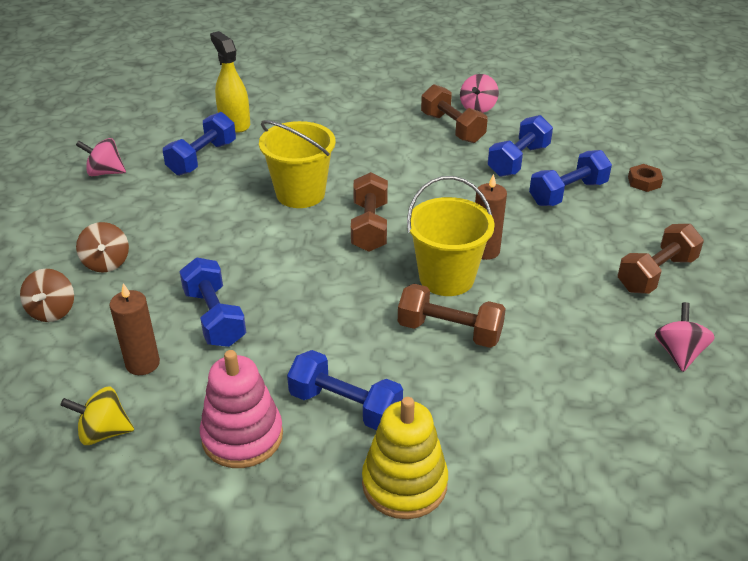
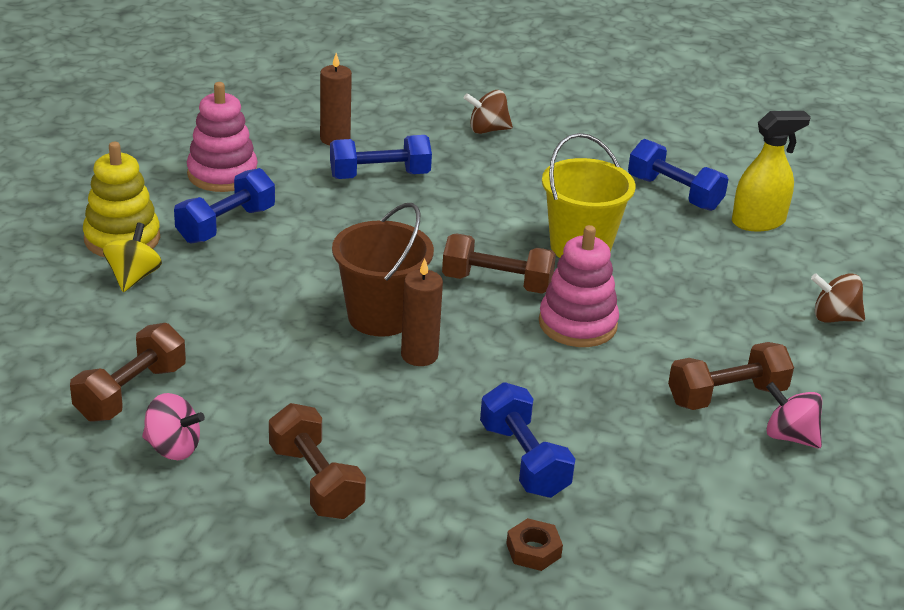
camera: 100 degrees right, 5 degrees down
brown spinning top [20,269,74,322] -> brown spinning top moved to [811,273,865,323]
yellow spinning top [60,386,134,445] -> yellow spinning top moved to [103,223,162,292]
pink spinning top [76,138,126,176] -> none
brown dumbbell [398,284,506,348] -> brown dumbbell moved to [70,323,186,422]
yellow bucket [407,176,495,296] -> brown bucket [332,203,434,337]
blue dumbbell [487,115,553,177] -> none
none -> pink stacking toy [539,225,619,347]

